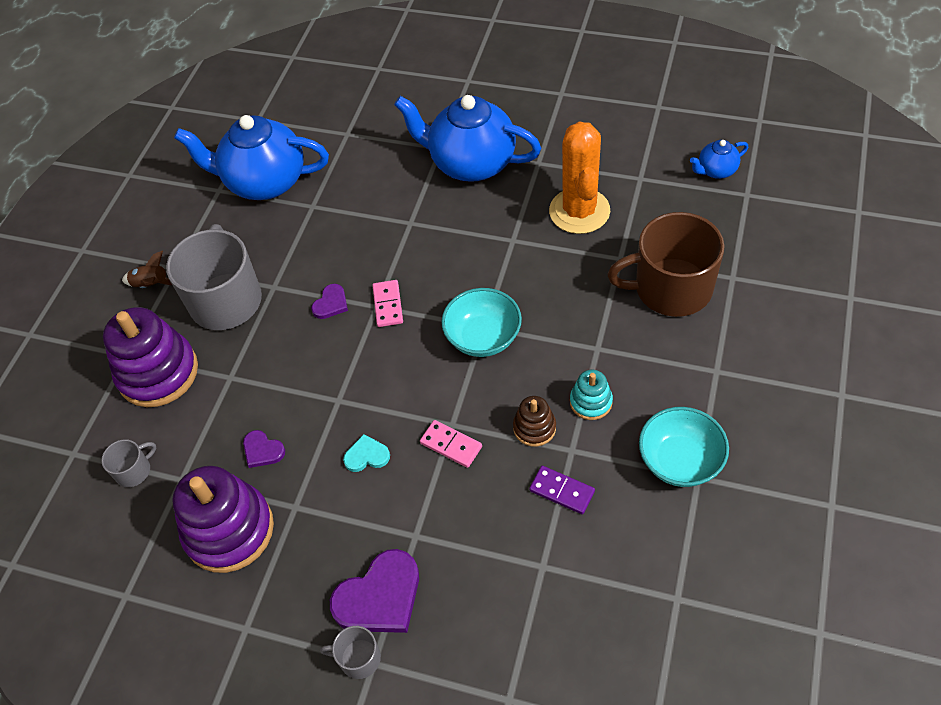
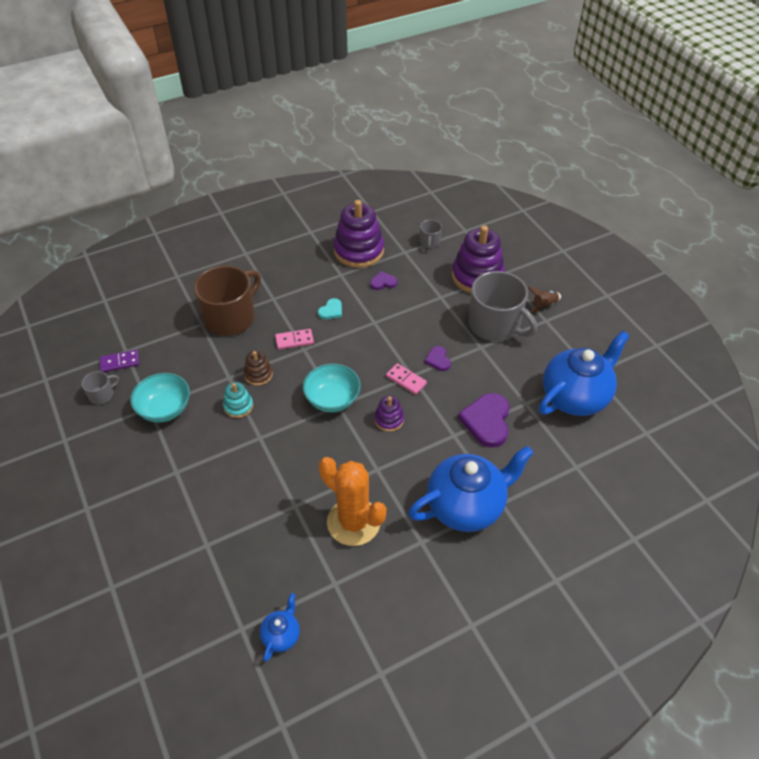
camera: 130 degrees right, 5 degrees down
grey mug [320,626,381,679] -> grey mug moved to [82,371,119,405]
purple heart [330,549,419,633] -> purple heart moved to [458,393,510,447]
purple domino [529,466,595,515] -> purple domino moved to [100,350,139,372]
brown mug [607,212,724,317] -> brown mug moved to [194,266,261,336]
none -> purple stacking toy [374,395,404,432]

